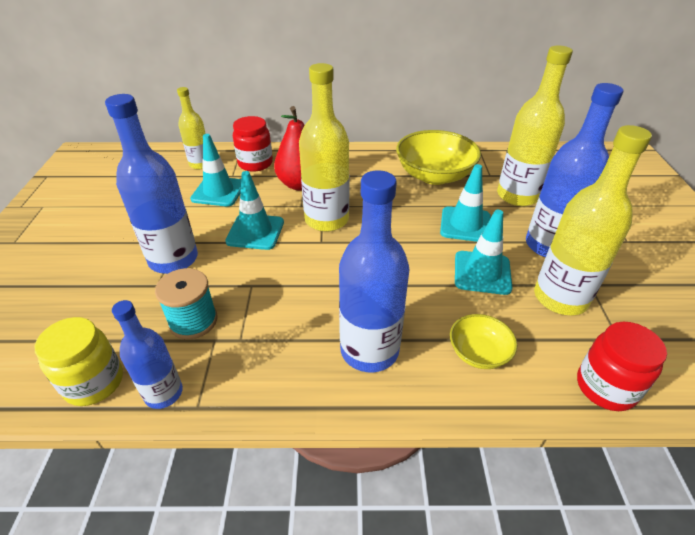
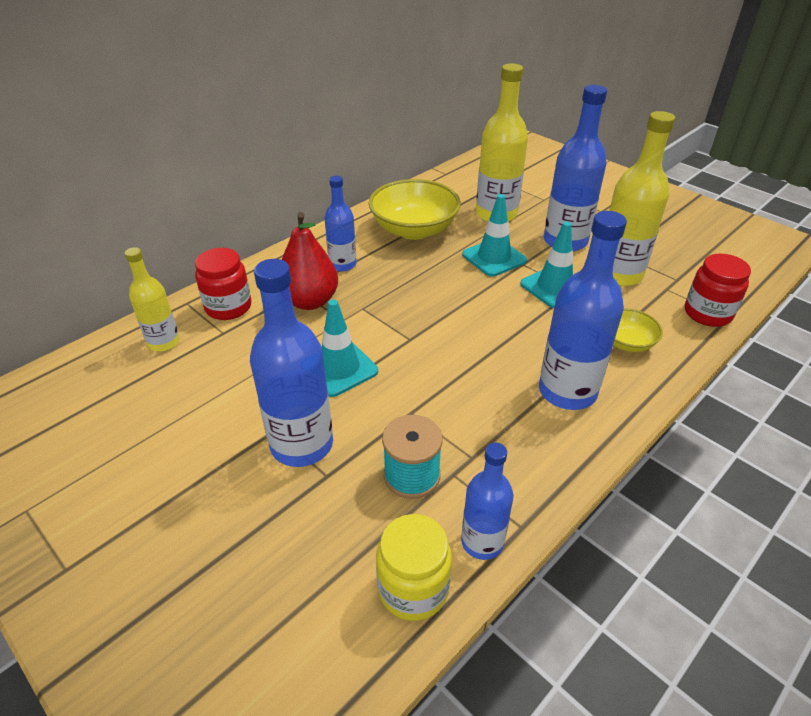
camera: 45 degrees left, 0 degrees up
turquoise traffic cone [190,134,241,206] -> none
yellow bottle [299,63,349,232] -> none
none -> blue bottle [324,176,357,271]

